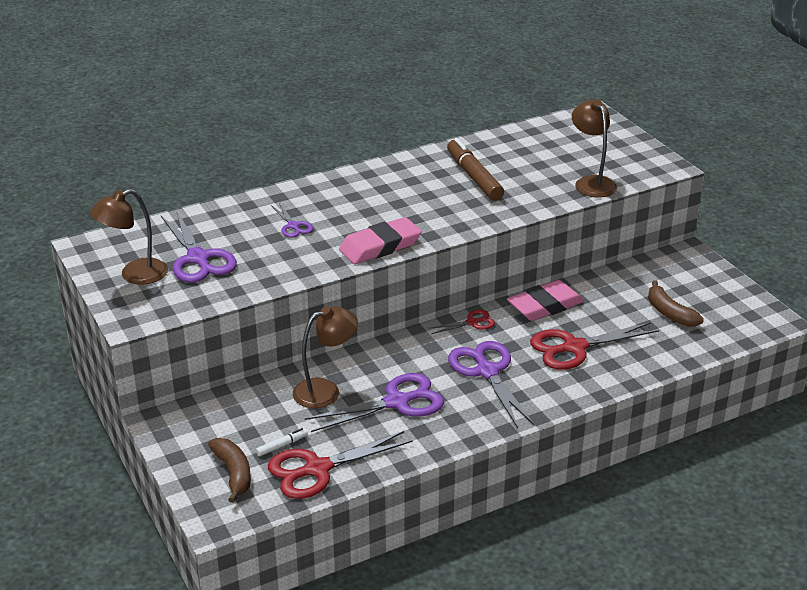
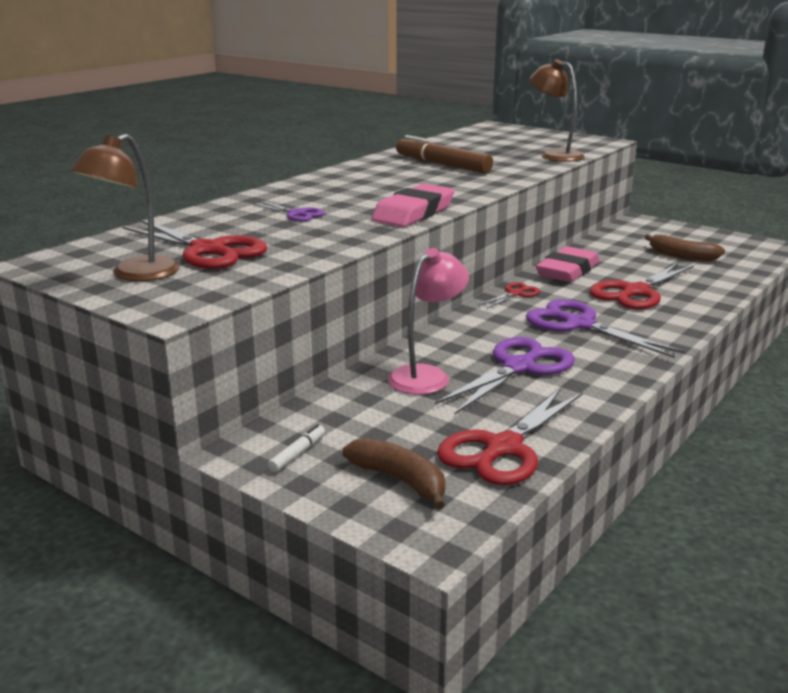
camera: 25 degrees left, 10 degrees down
purple scissors [161,210,237,283] -> red scissors [123,219,267,269]
white marker [256,428,308,456] -> white marker moved to [268,424,325,472]
brown lamp [293,306,358,408] -> pink lamp [388,248,469,395]

